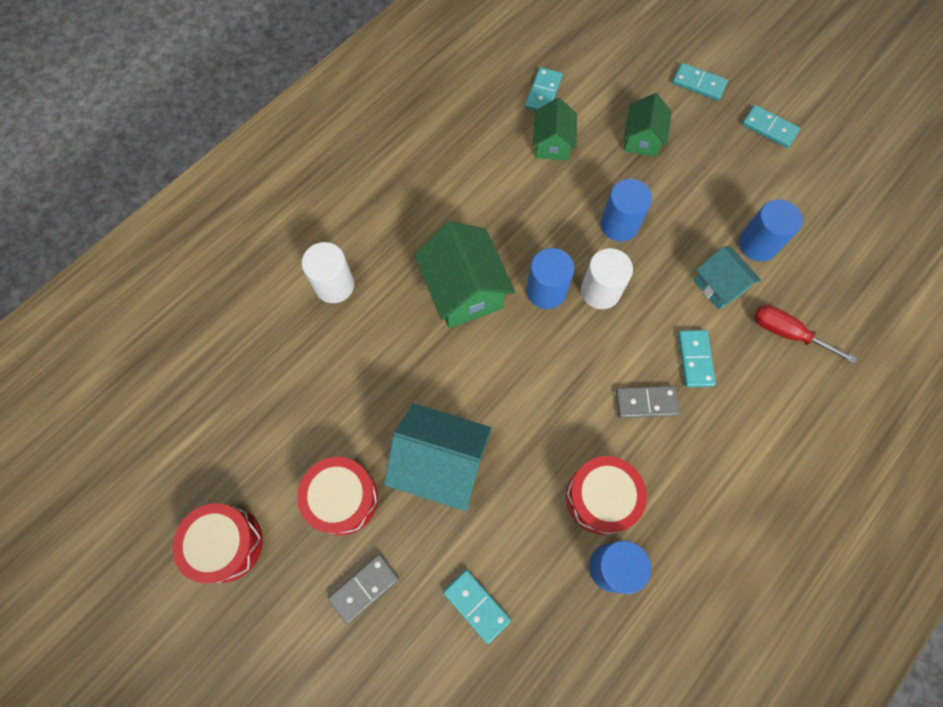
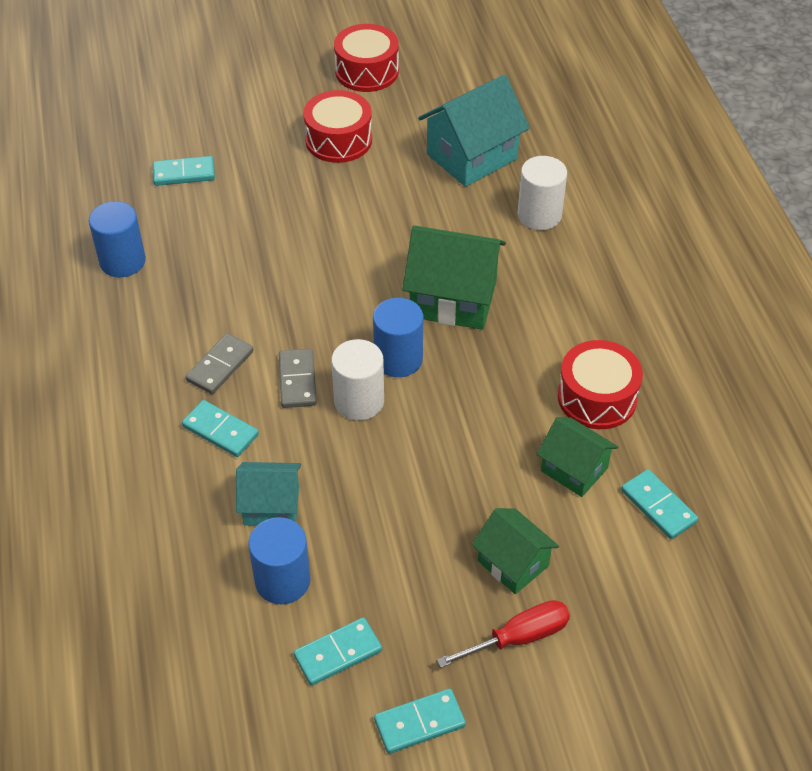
camera: 125 degrees right, 20 degrees down
grey domino [328,554,399,624] -> grey domino moved to [279,349,317,408]
turquoise house [384,403,492,511] -> turquoise house moved to [418,75,530,187]
red drum [566,456,647,535] -> red drum moved to [558,340,643,429]
blue cylinder [600,179,652,242] -> none
turquoise domino [672,63,728,101] -> turquoise domino moved to [293,617,382,686]
red screwdriver [754,305,857,364] -> red screwdriver moved to [437,600,570,668]

